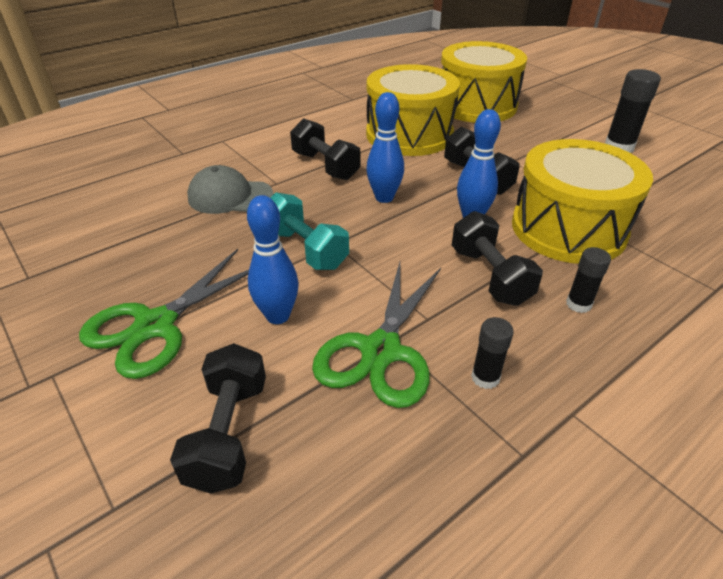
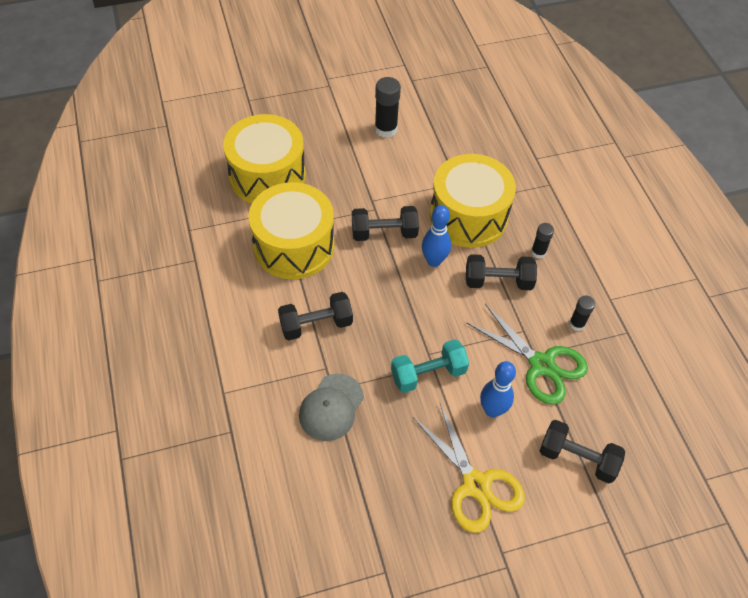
camera: 70 degrees left, 15 degrees up
green scissors [79,249,249,379] -> yellow scissors [413,403,525,533]
blue bowling pin [366,92,404,203] -> none

